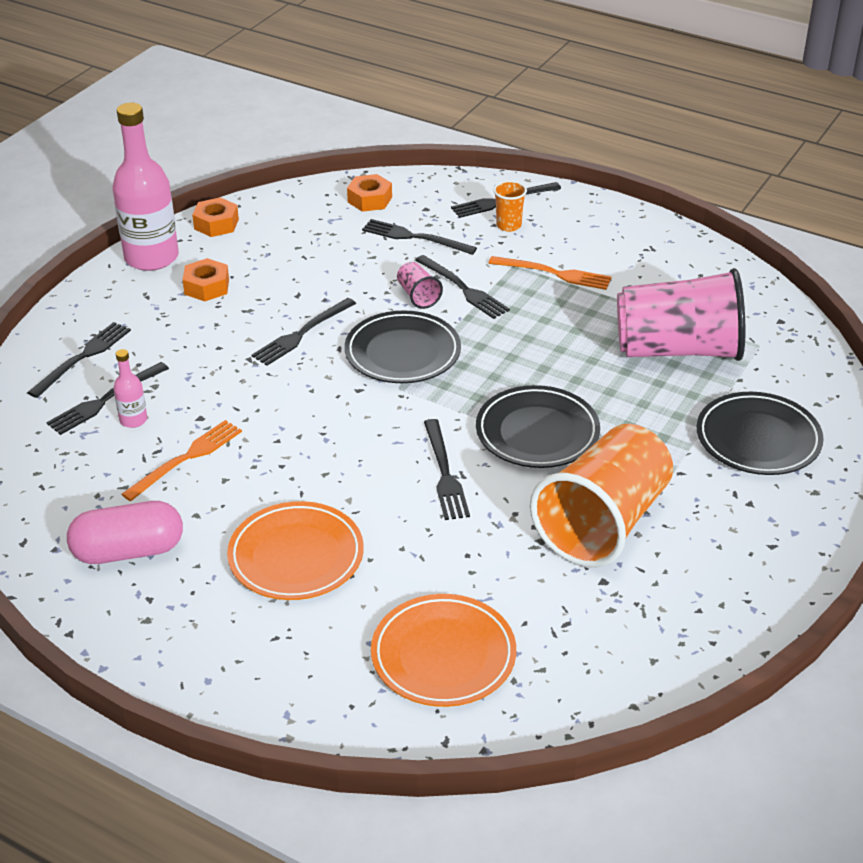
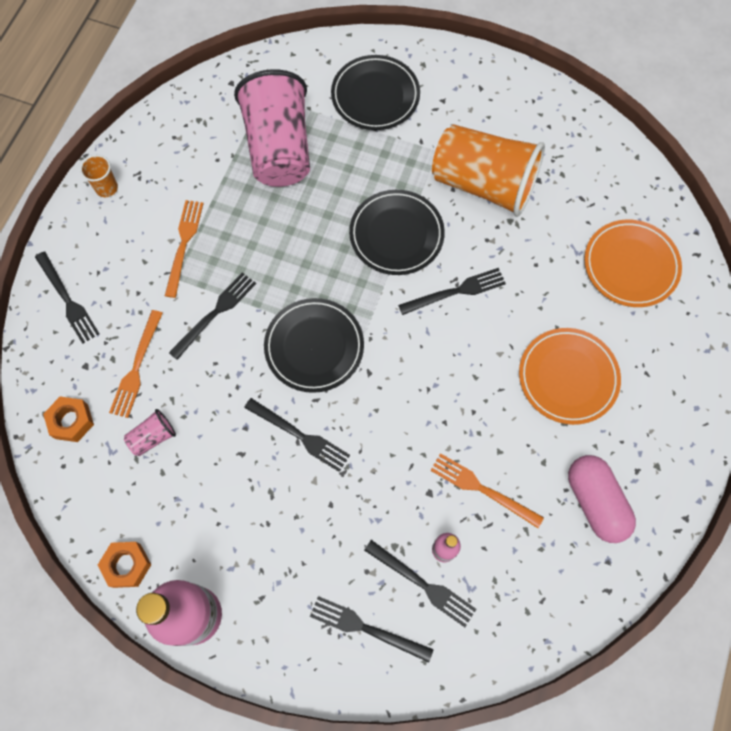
camera: 100 degrees left, 30 degrees up
orange nut [183,258,229,301] -> none
black fork [362,219,477,255] -> orange fork [109,310,163,418]
pink cup [397,262,443,309] -> pink cup moved to [124,409,176,456]
orange cup [493,181,527,232] -> orange cup moved to [80,155,118,198]

